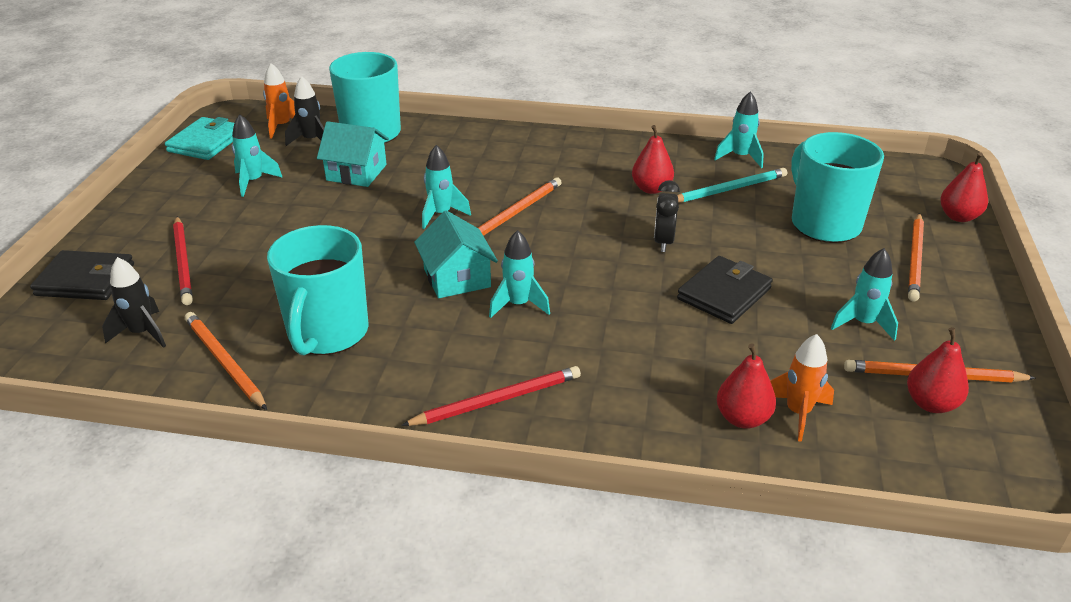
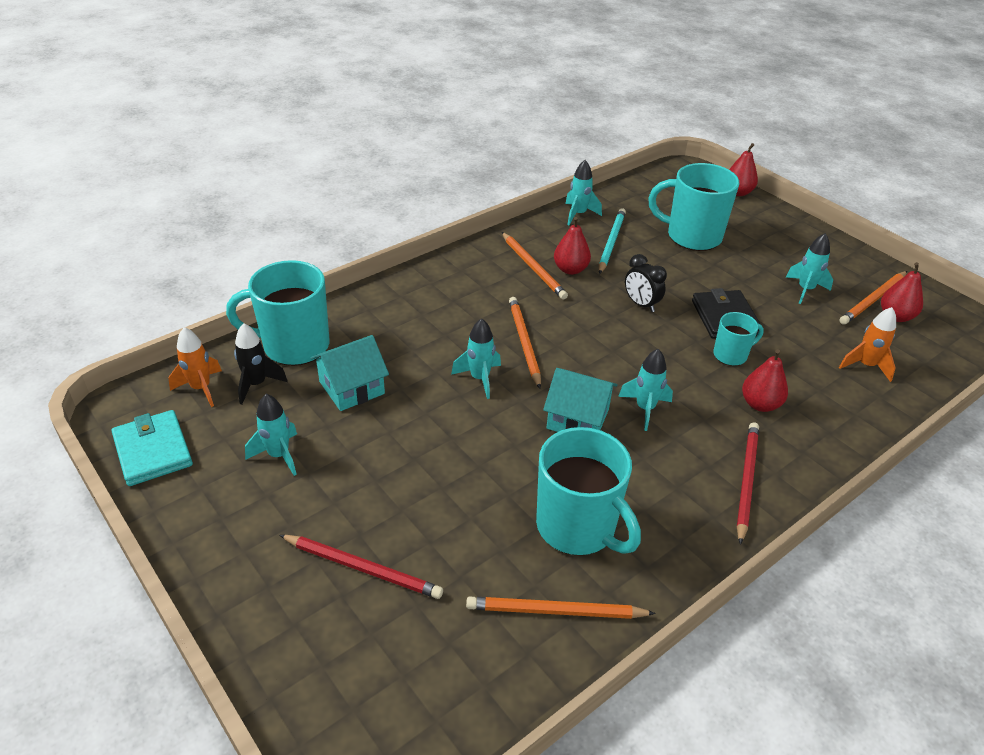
camera: 50 degrees left, 5 degrees up
black wallet [30,250,134,300] -> none
black rocket [102,257,166,348] -> none
red pear [717,343,776,429] -> red pear moved to [742,349,788,412]
orange pencil [908,213,924,301] -> orange pencil moved to [502,232,568,300]
none -> turquoise mug [713,312,764,366]

